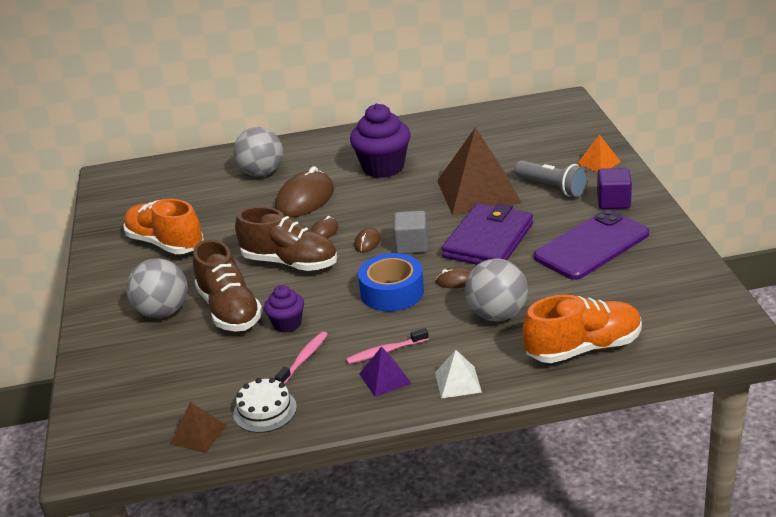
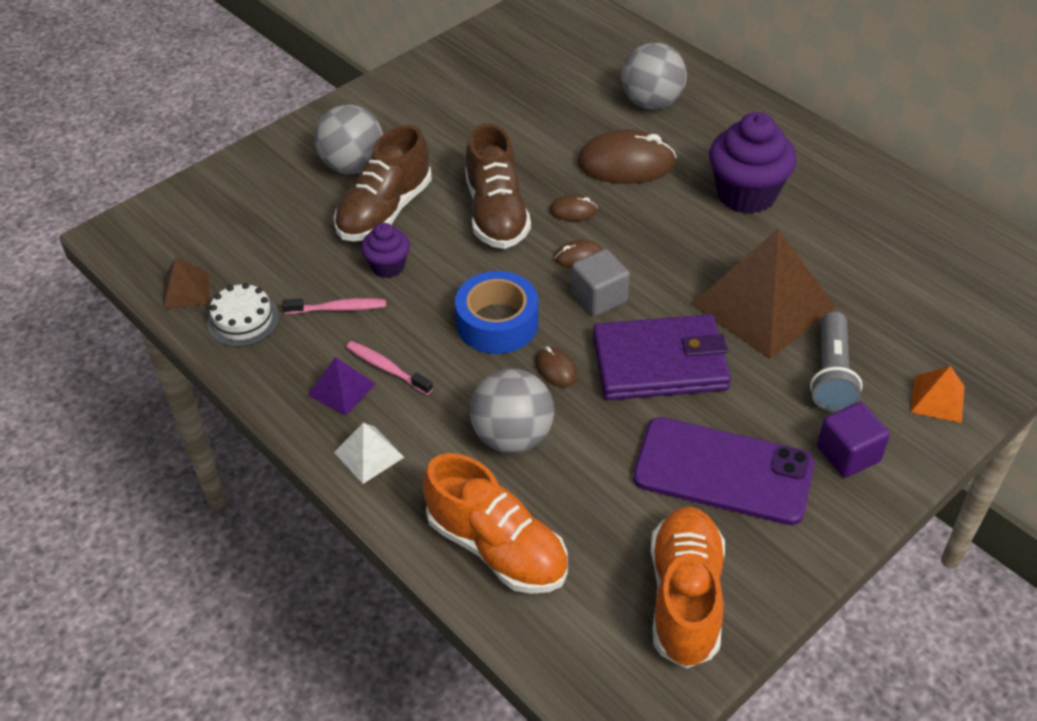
camera: 55 degrees right, 15 degrees up
orange shoe [123,199,204,254] -> orange shoe moved to [650,506,725,669]

